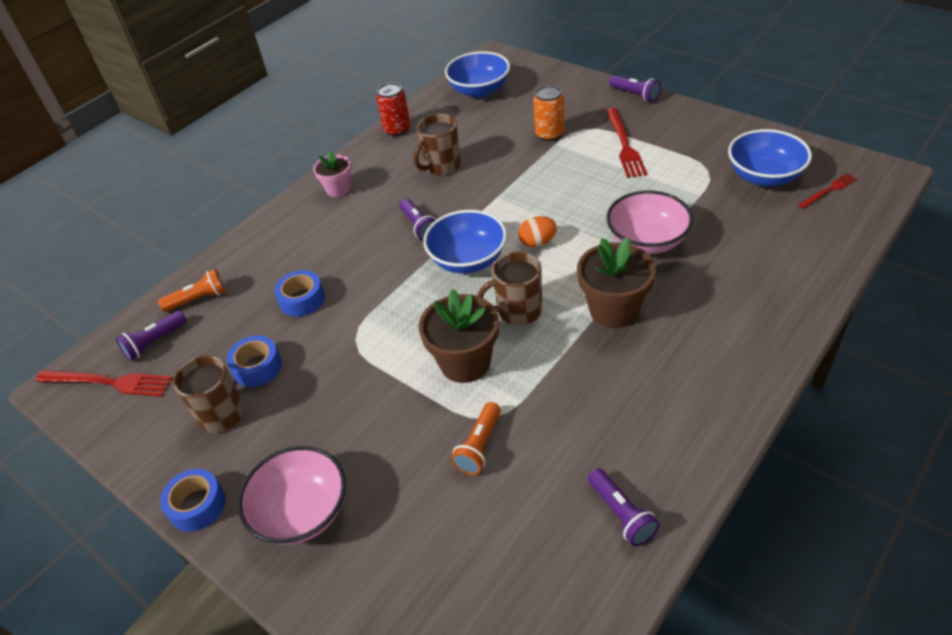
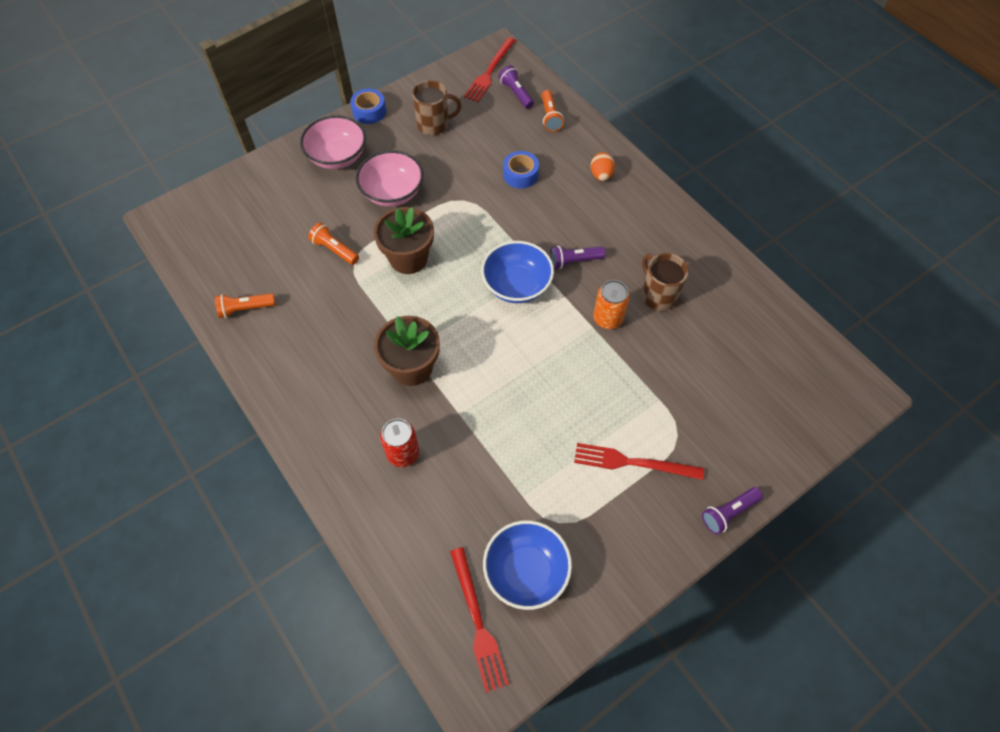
camera: 100 degrees right, 15 degrees up
blue tape [227,335,282,387] -> none
pink flower pot [313,150,351,197] -> none
red can [376,83,410,136] -> red can moved to [380,419,419,467]
blue bowl [445,51,510,98] -> none
brown mug [477,252,542,325] -> none
orange egg [518,216,557,247] -> orange egg moved to [591,152,615,181]
orange can [533,85,564,141] -> orange can moved to [593,280,630,329]
purple flashlight [588,468,660,546] -> orange flashlight [215,293,275,318]
pink bowl [606,191,693,254] -> pink bowl moved to [356,150,423,207]
red fork [798,173,857,208] -> red fork [450,547,509,693], size x1.72

